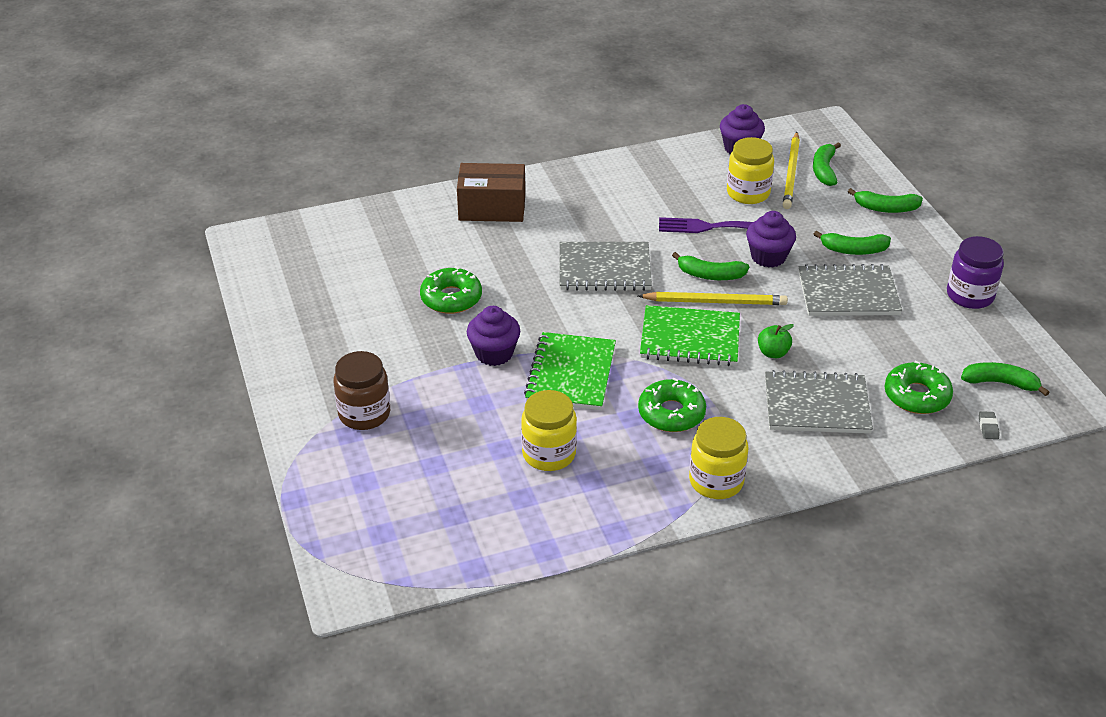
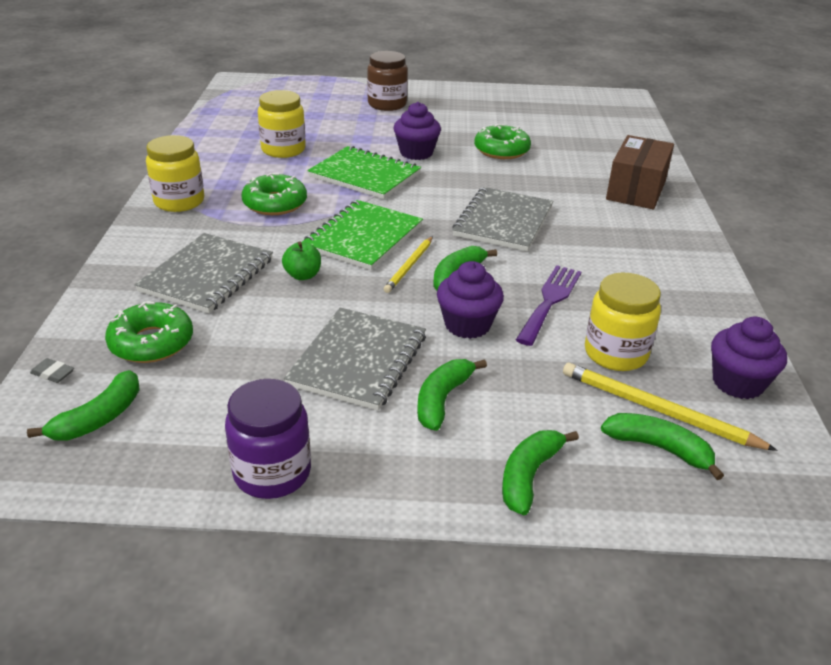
camera: 110 degrees right, 5 degrees down
yellow pencil [638,292,788,305] -> yellow pencil [384,236,433,293], size x0.65

